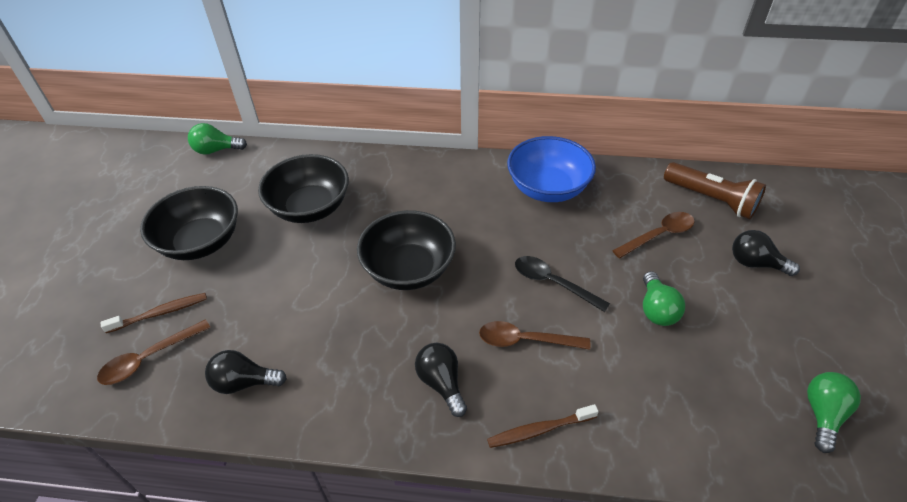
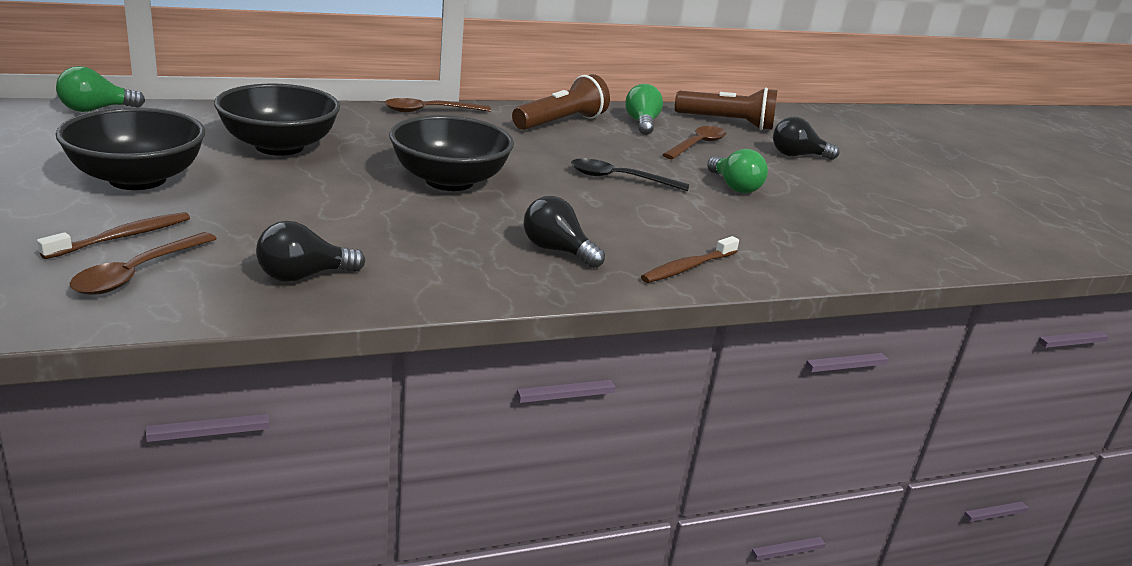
camera: 30 degrees left, 20 degrees down
brown spoon [479,321,590,350] -> brown spoon moved to [385,98,491,112]
blue bowl [507,136,596,202] -> brown flashlight [512,74,610,130]
green light bulb [807,372,861,453] -> green light bulb moved to [625,84,663,135]

